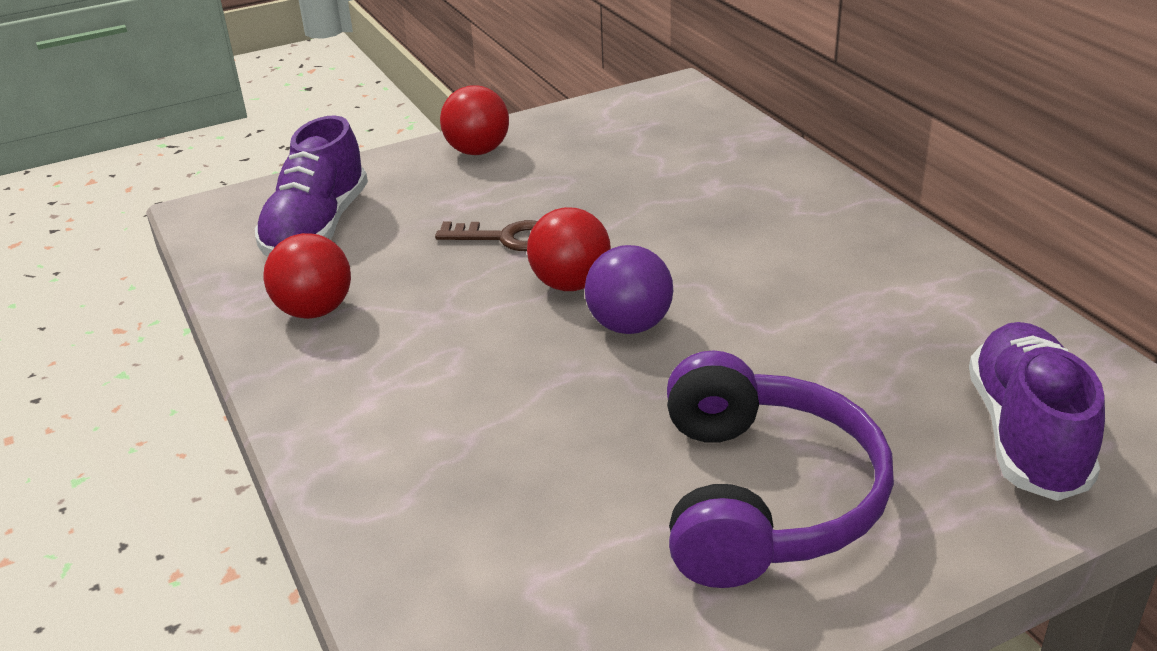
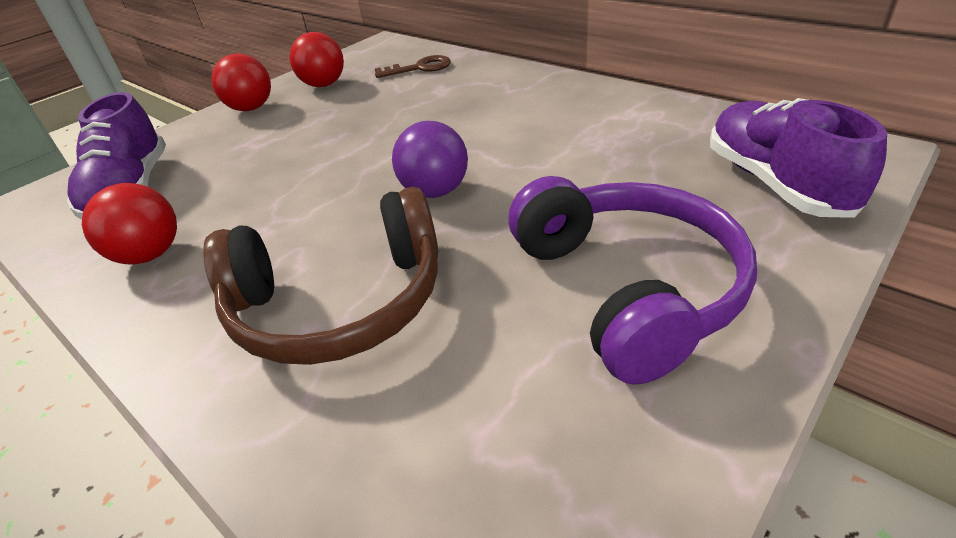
camera: 20 degrees left, 5 degrees up
brown key [435,220,537,251] -> brown key moved to [375,55,451,78]
red ball [527,207,611,291] -> red ball moved to [290,32,344,87]
none -> brown headphones [203,187,438,365]

